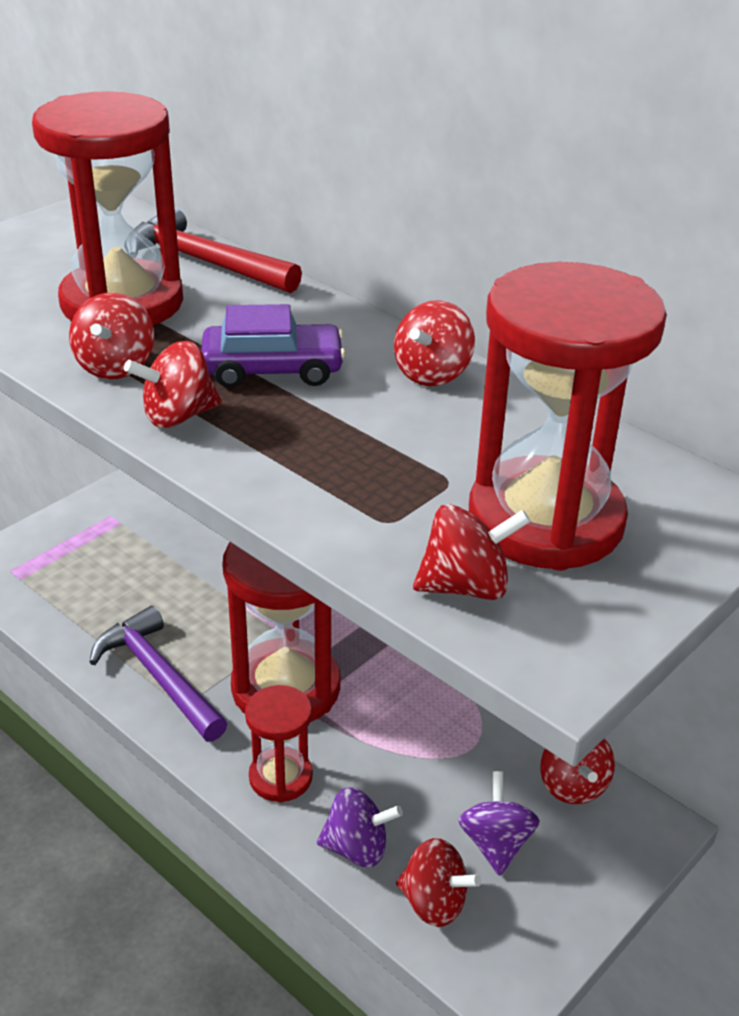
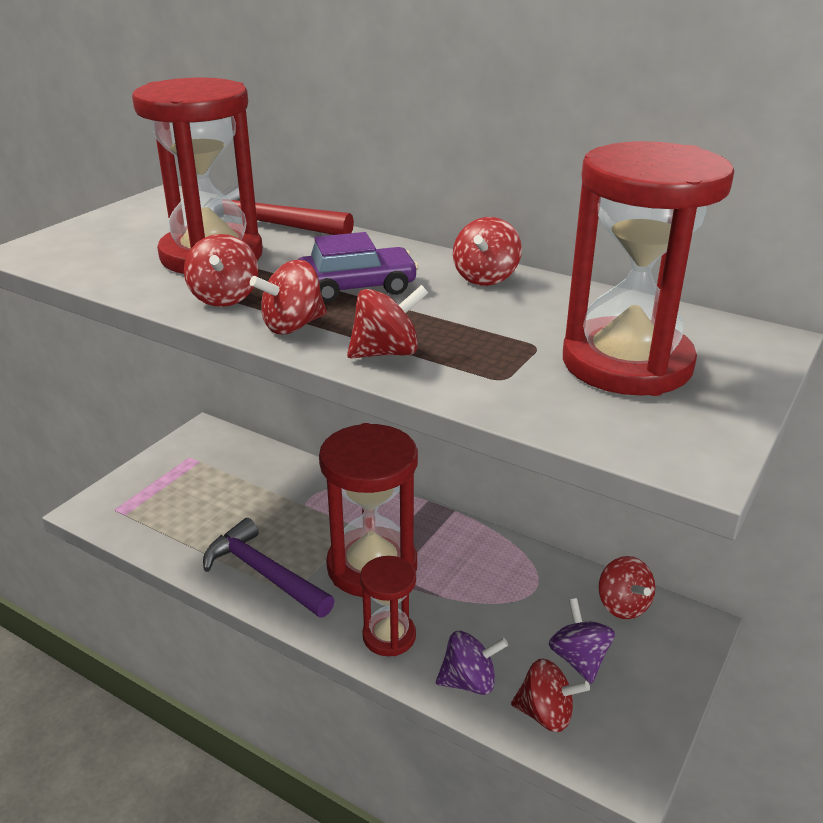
camera: 10 degrees left, 5 degrees down
red spinning top [413,504,531,600] -> red spinning top moved to [347,285,428,358]

